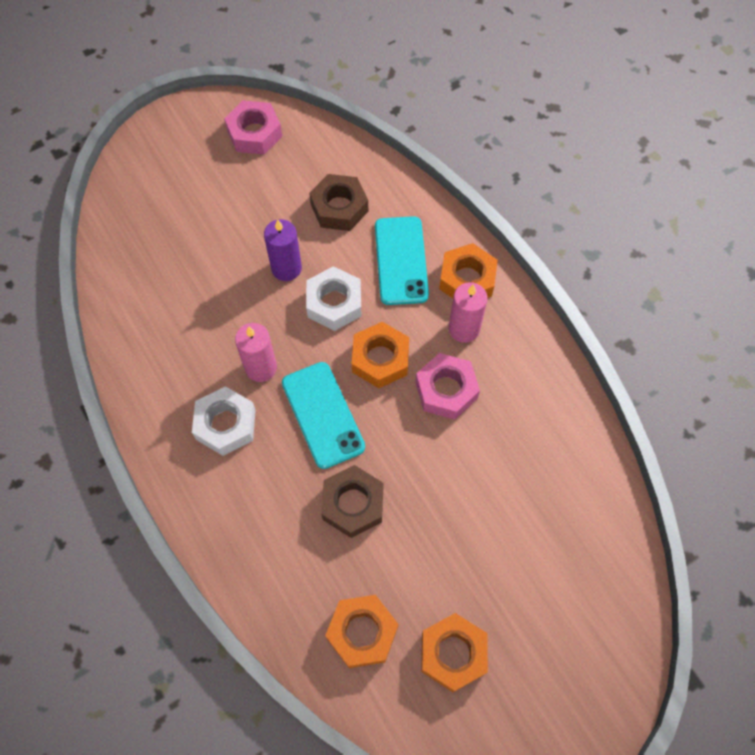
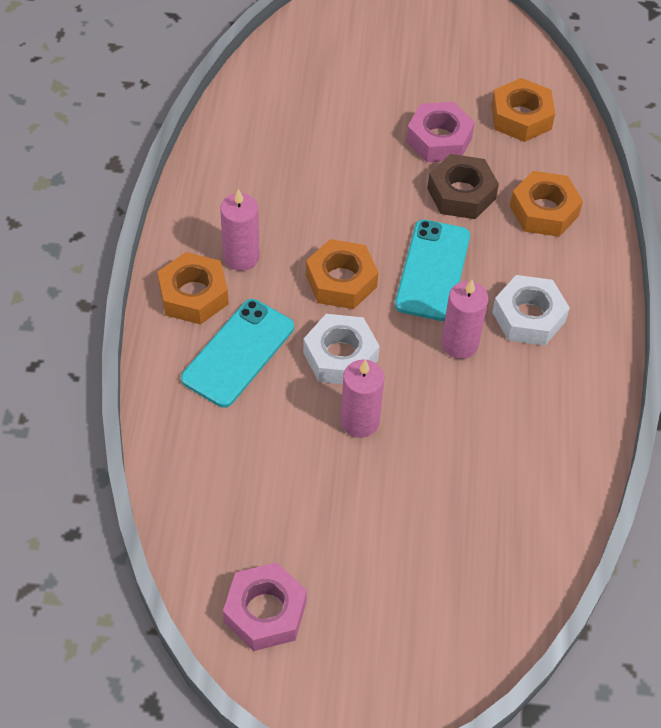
camera: 145 degrees left, 10 degrees down
purple candle [264,219,302,281] -> pink candle [340,360,384,438]
brown nut [309,174,368,231] -> none
pink nut [415,353,480,420] -> pink nut moved to [406,102,475,162]
orange nut [421,613,488,692] -> orange nut moved to [510,171,583,237]

